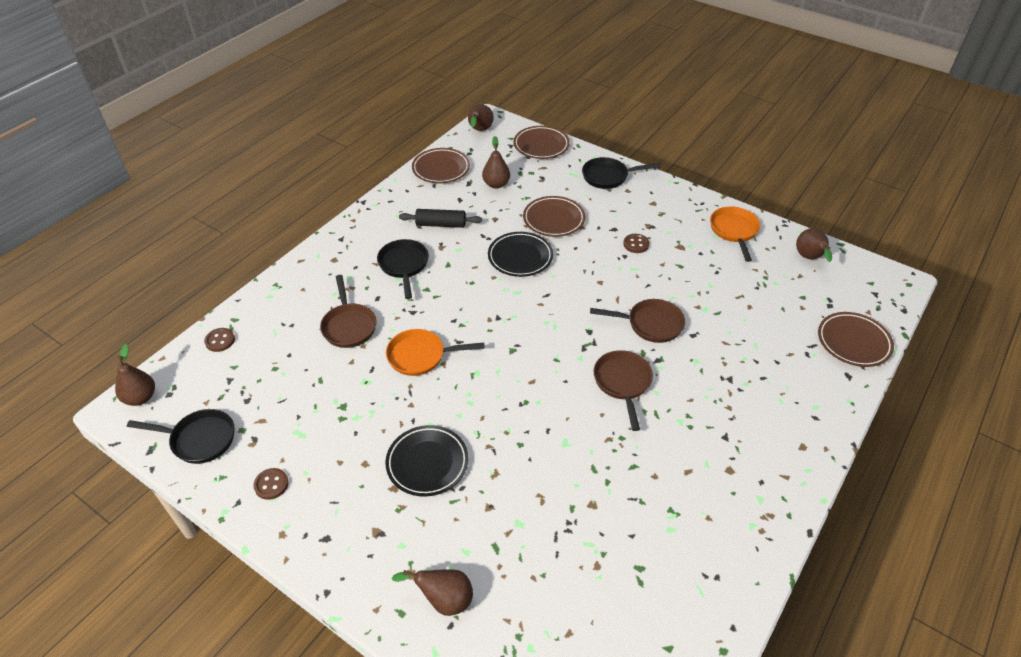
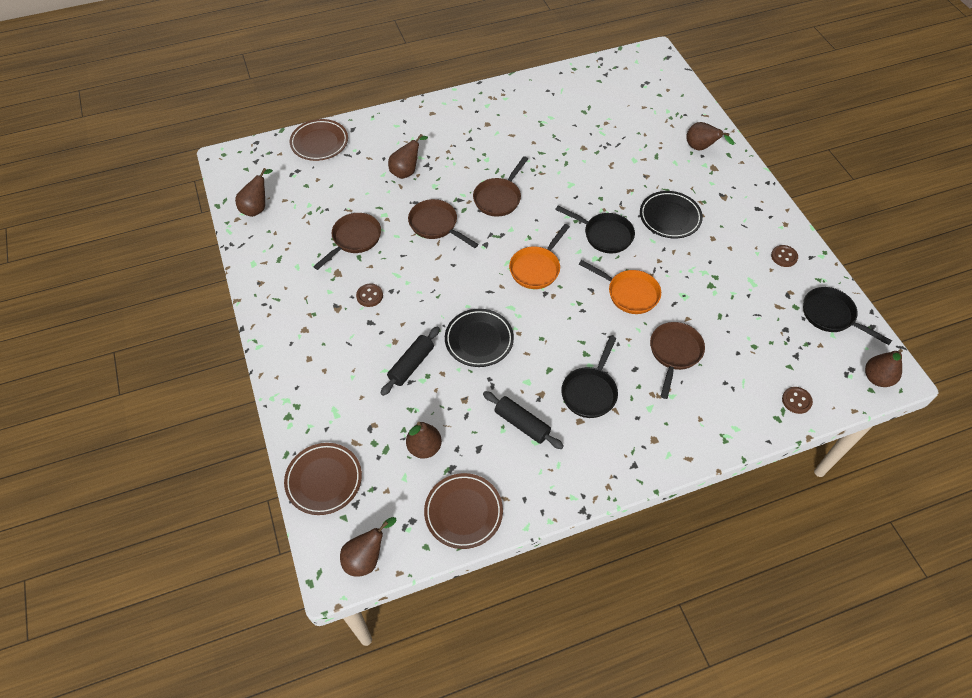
camera: 145 degrees left, 10 degrees up
brown plate [523,196,585,237] -> black rolling pin [380,326,440,396]
black pan [582,157,661,189] -> black pan moved to [555,206,635,253]
orange pan [710,206,760,262] -> orange pan moved to [509,224,570,289]
none -> brown pan [313,213,381,270]
none -> brown pear [388,134,428,179]

